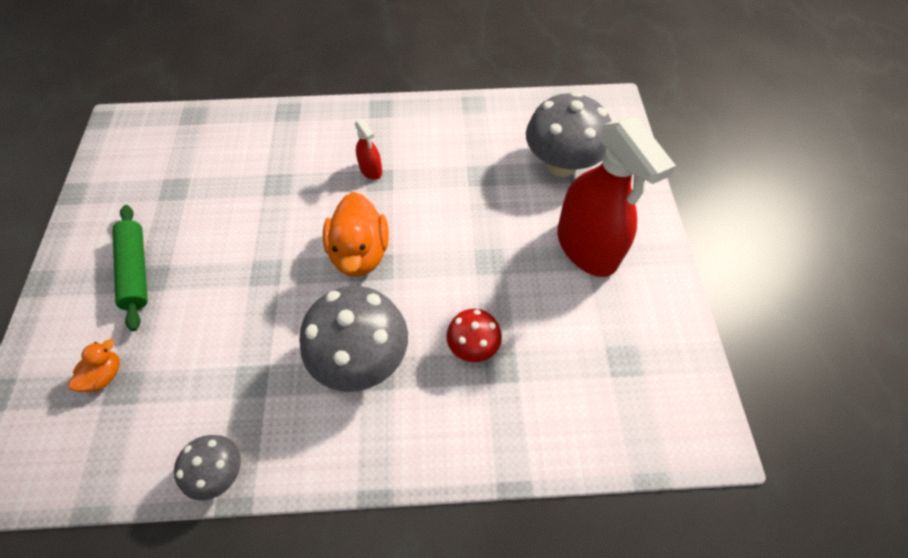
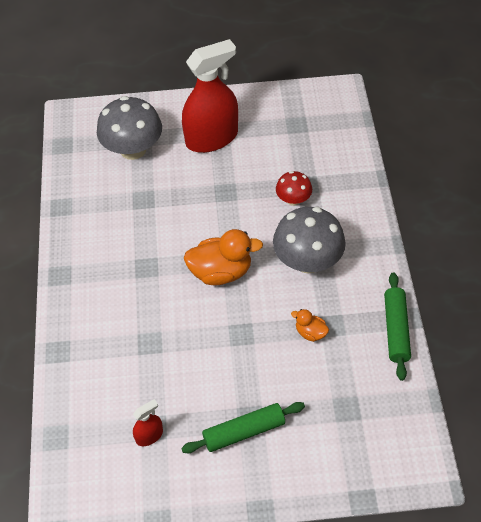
camera: 90 degrees left, 5 degrees down
orange duck [68,339,120,392] -> orange duck moved to [291,309,329,342]
grey mushroom [174,435,241,501] -> green rolling pin [384,272,411,381]
red spray bottle [355,119,382,180] -> red spray bottle moved to [133,399,163,446]

